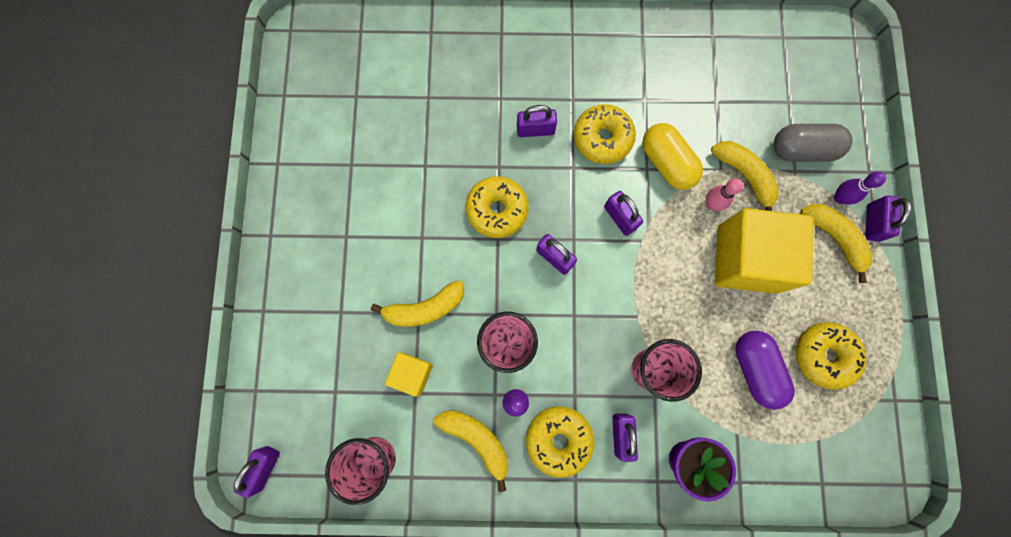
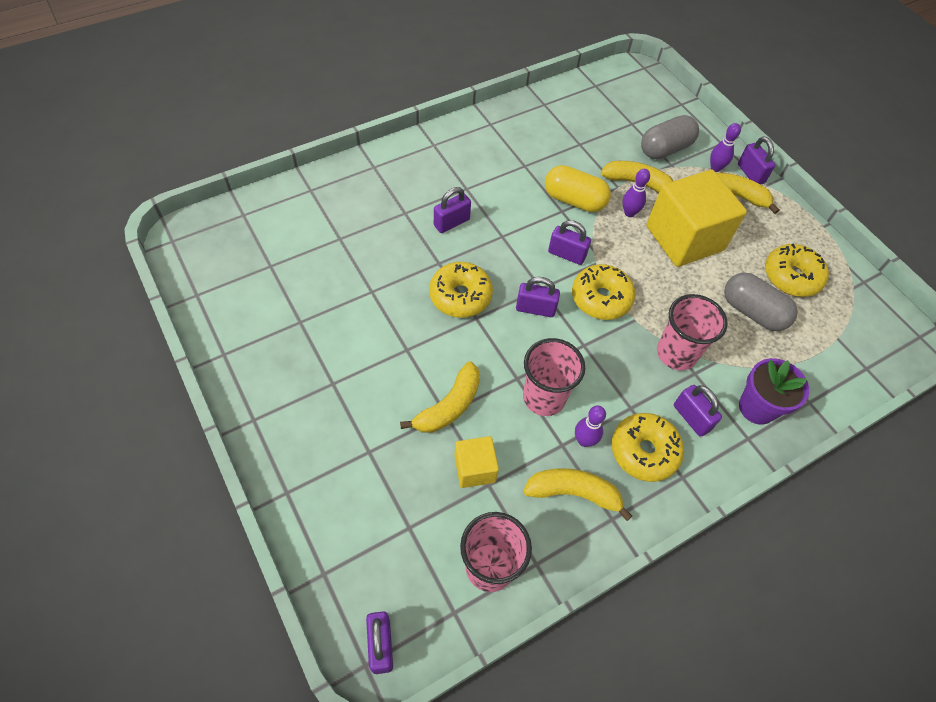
camera: 35 degrees left, 20 degrees down
yellow donut [574,104,636,164] -> yellow donut moved to [572,264,635,320]
pink bowling pin [706,178,743,211] -> purple bowling pin [623,169,650,217]
purple capsule [735,331,795,410] -> grey capsule [724,273,798,331]

